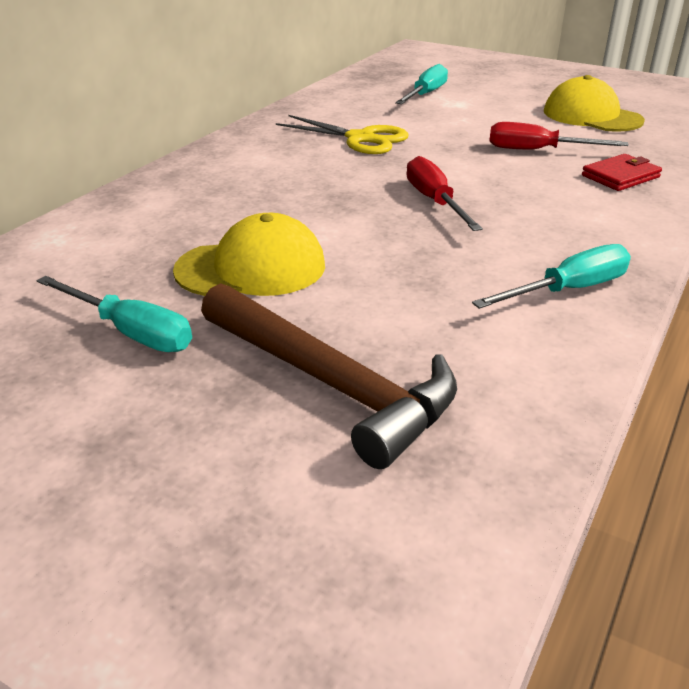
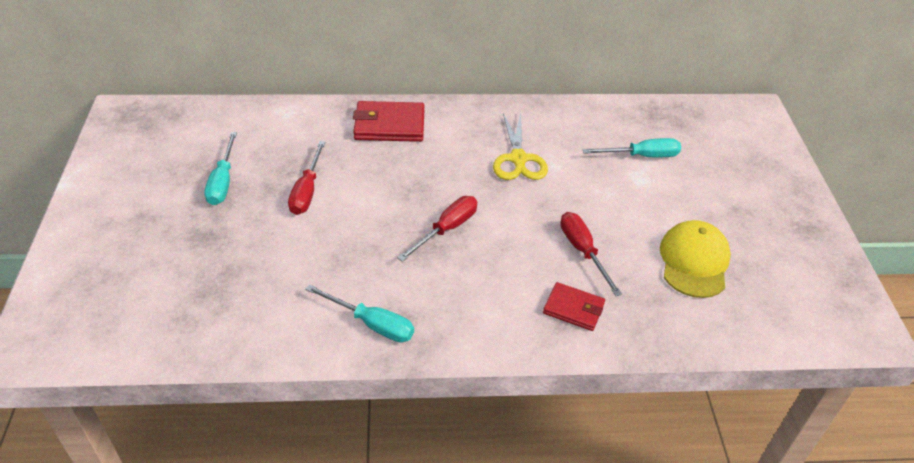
camera: 55 degrees right, 10 degrees up
yellow cap [173,213,325,296] -> red screwdriver [288,141,325,215]
brown hammer [201,283,457,469] -> none
none -> red wallet [353,101,425,142]

